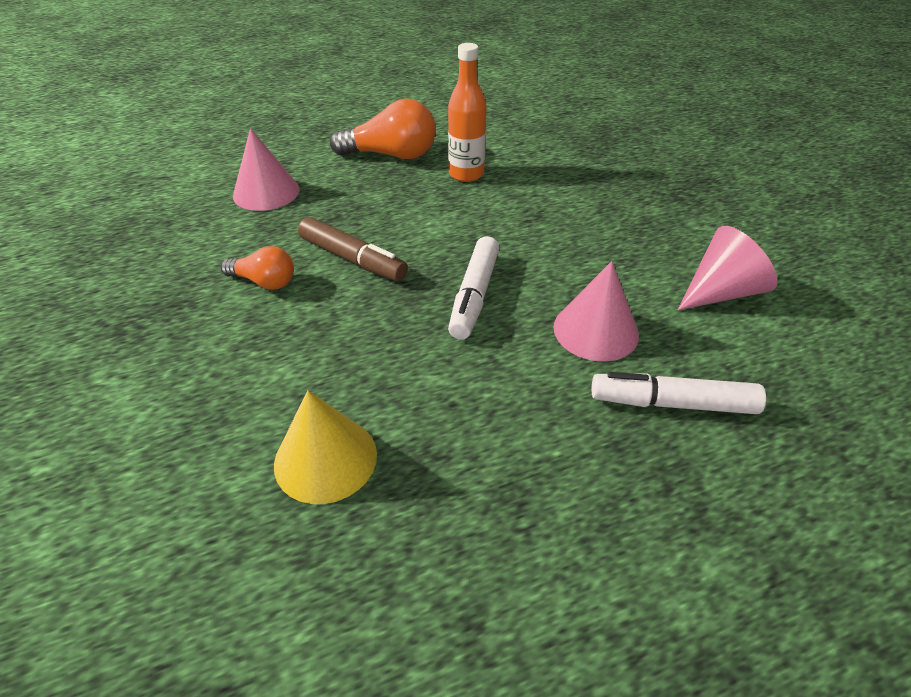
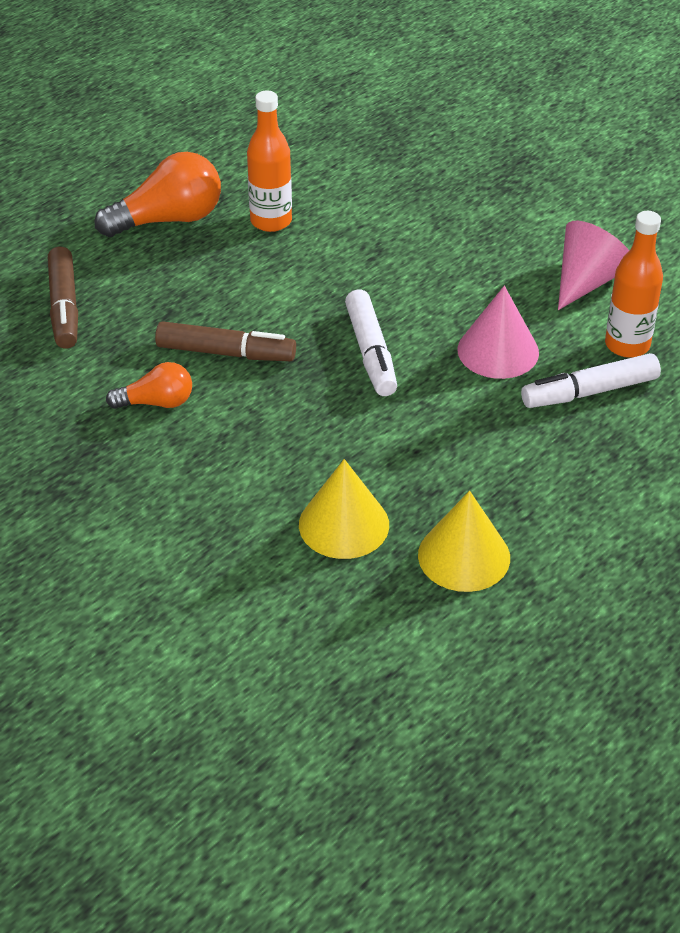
camera: 25 degrees left, 0 degrees up
pink cone [233,128,299,211] -> brown marker [48,246,78,349]
none -> yellow cone [418,491,510,592]
none -> orange bottle [605,211,663,358]

